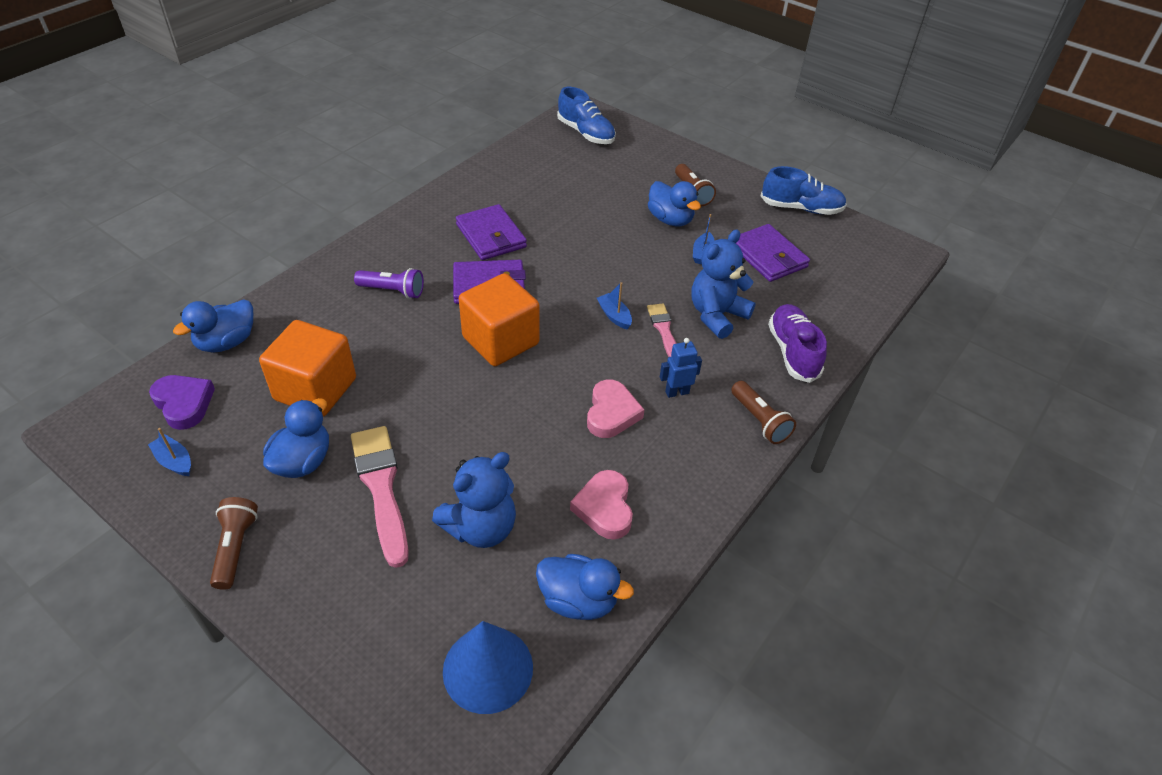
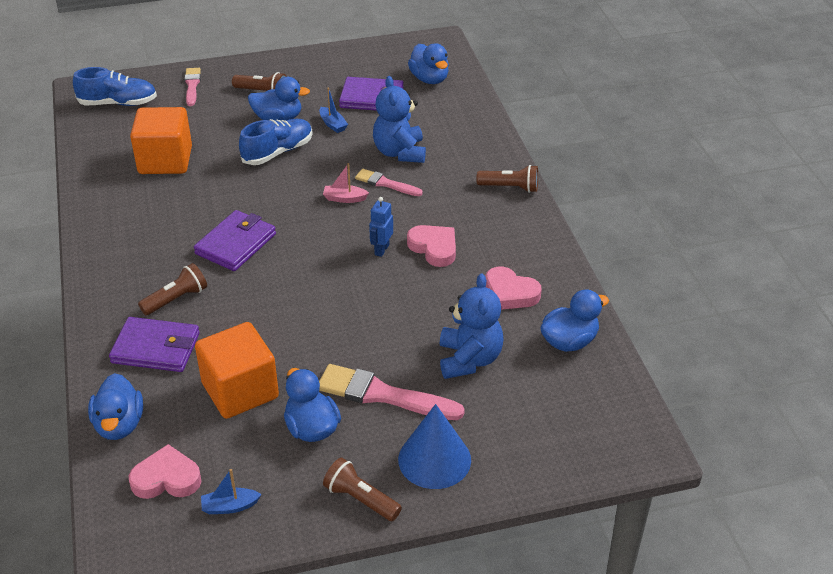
camera: 50 degrees left, 5 degrees down
purple heart [149,375,215,430] -> pink heart [129,444,202,499]
purple flashlight [354,268,424,299] -> brown flashlight [138,263,207,315]
blue cone [443,621,533,714] -> blue cone moved to [398,404,471,489]
purple wallet [456,204,527,260] -> purple wallet moved to [109,317,200,372]
orange cube [459,273,539,366] -> orange cube moved to [130,107,192,174]
blue boat [597,282,632,329] -> pink boat [323,163,369,203]
blue robot [660,338,702,398] -> blue robot moved to [369,197,393,257]
blue shoe [761,166,847,215] -> blue shoe moved to [239,119,313,165]
purple shoe [768,304,827,383] -> none
none -> pink brush [185,68,201,106]
none -> blue duck [408,43,449,84]

